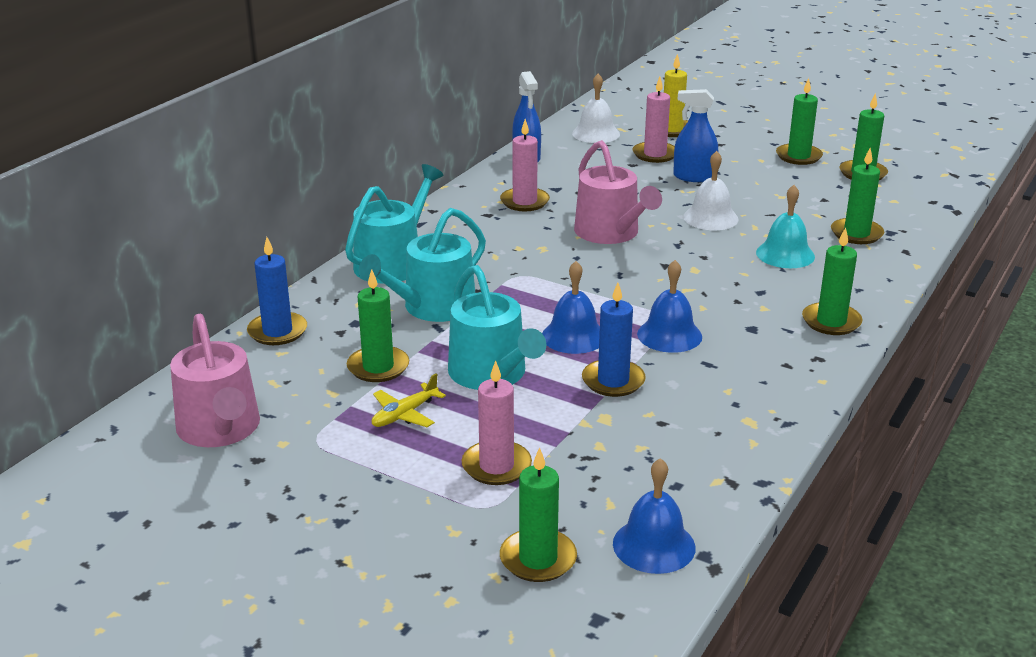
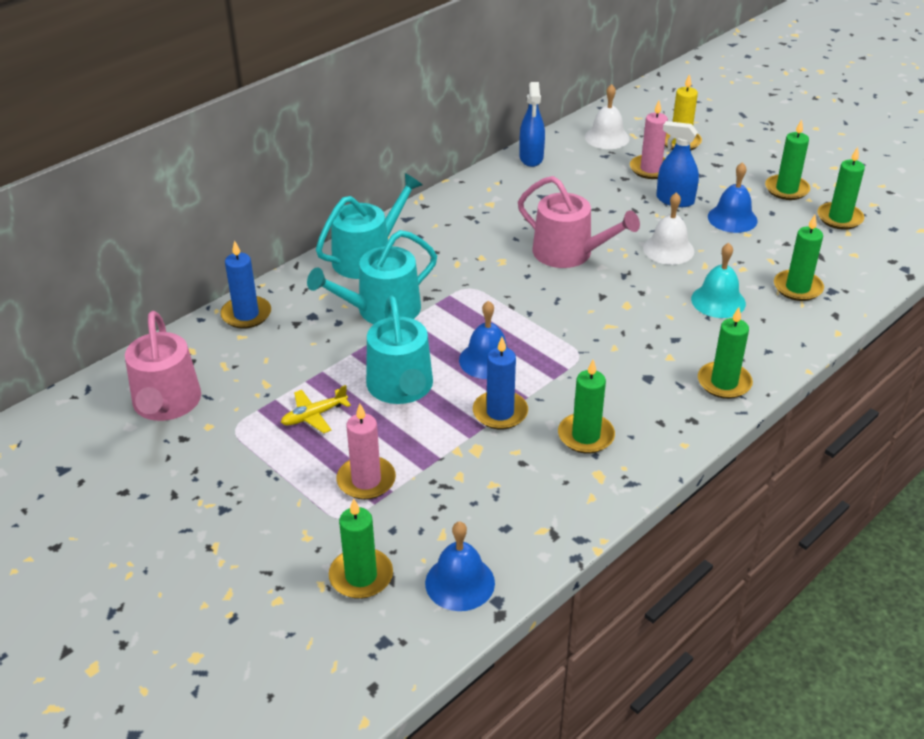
camera: 15 degrees right, 10 degrees up
green candle [347,269,409,382] -> green candle moved to [558,360,615,454]
pink candle [500,119,550,211] -> none
pink watering can [574,140,662,244] -> pink watering can turned 45 degrees counterclockwise [518,176,640,268]
blue bell [637,260,702,353] -> blue bell moved to [708,162,758,233]

